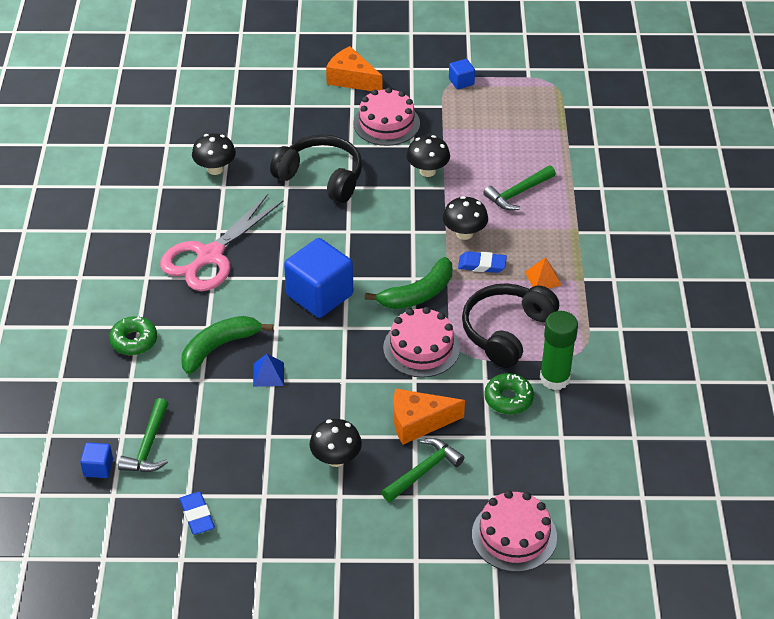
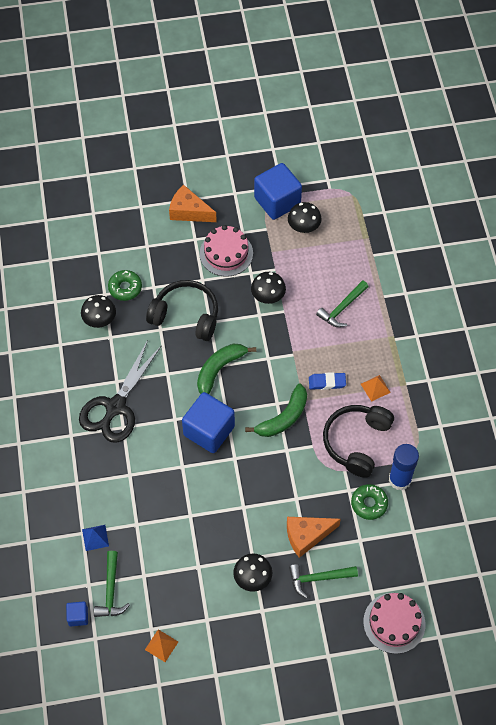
camera: 10 degrees left, 15 degrees up
green donut [109,316,157,355] -> green donut moved to [108,270,142,301]
pink scissors [160,194,283,291] -> black scissors [79,340,162,443]
blue eraser [179,492,215,535] -> orange pyramid [145,629,178,662]
green banana [181,316,274,374] -> green banana moved to [197,344,256,394]
blue pyramid [253,354,284,387] -> blue pyramid moved to [82,525,109,551]
green hammer [381,438,465,502] -> green hammer turned 135 degrees counterclockwise [289,564,358,598]
pink cake [383,307,460,378] -> none
black mushroom [443,196,488,240] -> black mushroom moved to [288,202,322,233]
blue cube [449,59,475,89] -> blue cube [254,163,302,220], size x2.16
green glue stick [540,311,578,390] -> blue glue stick [389,444,419,491]

